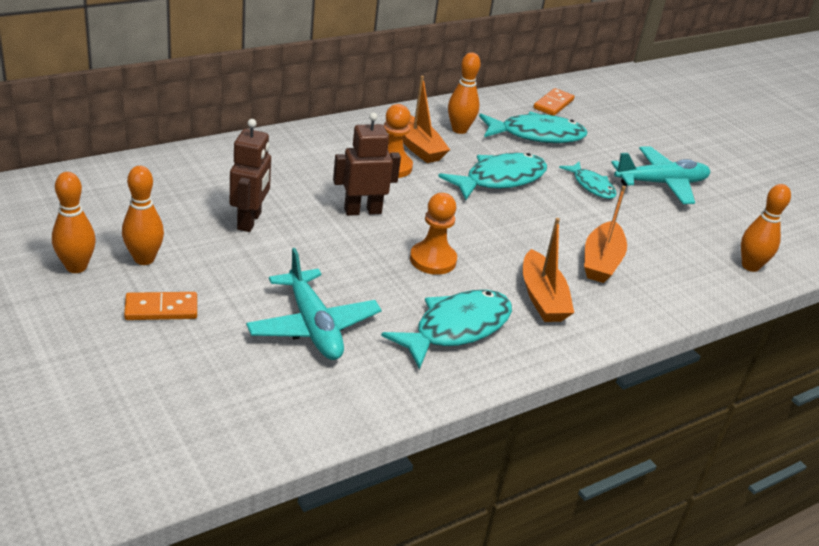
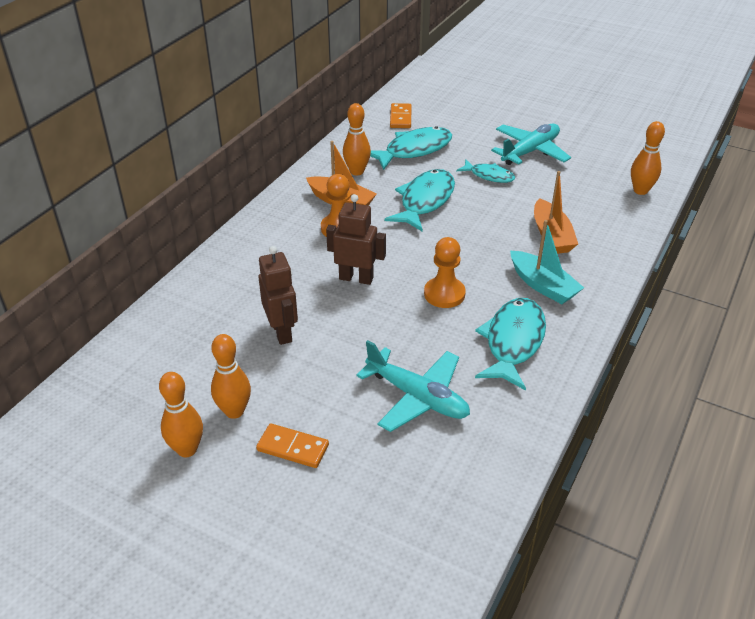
camera: 25 degrees left, 5 degrees up
orange domino [124,292,197,320] -> orange domino turned 60 degrees clockwise [256,423,329,468]
brown robot [333,112,401,216] -> brown robot turned 60 degrees clockwise [326,194,386,285]
orange boat [523,218,574,322] -> turquoise boat [510,220,584,304]

